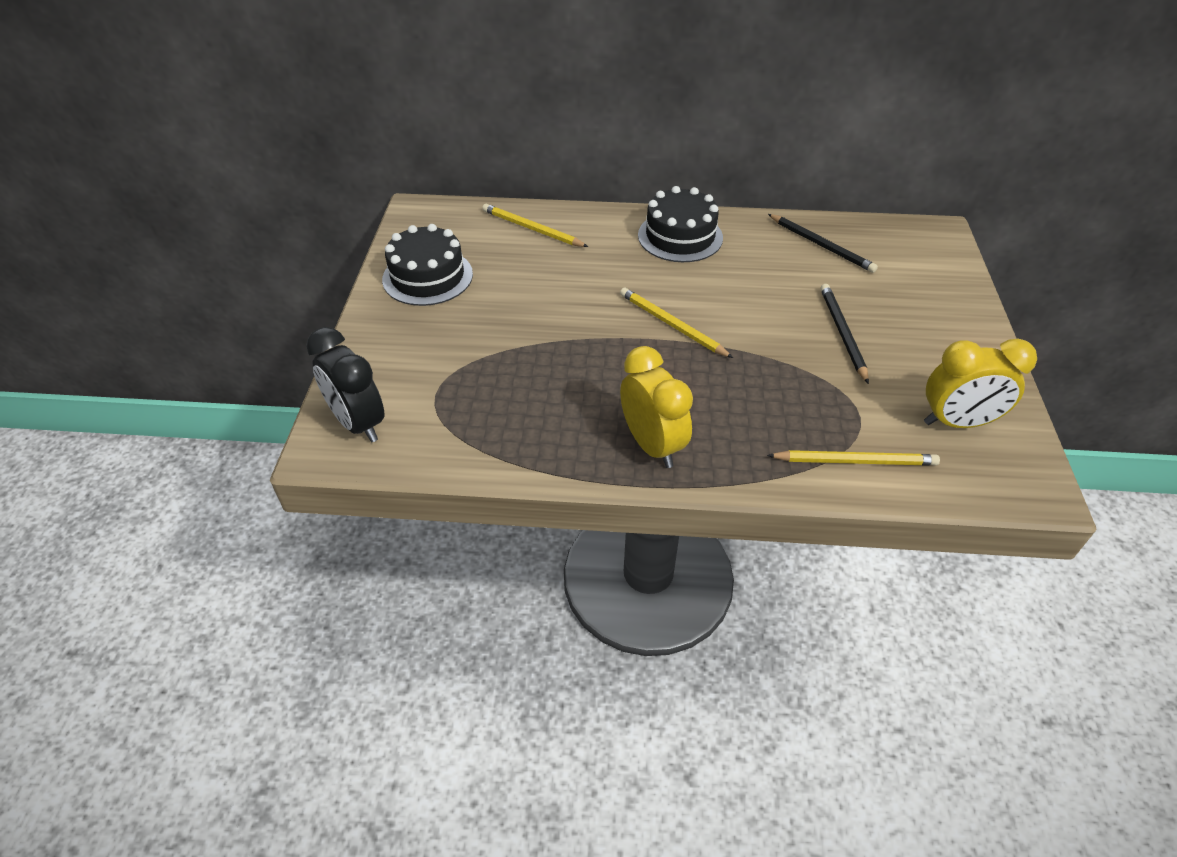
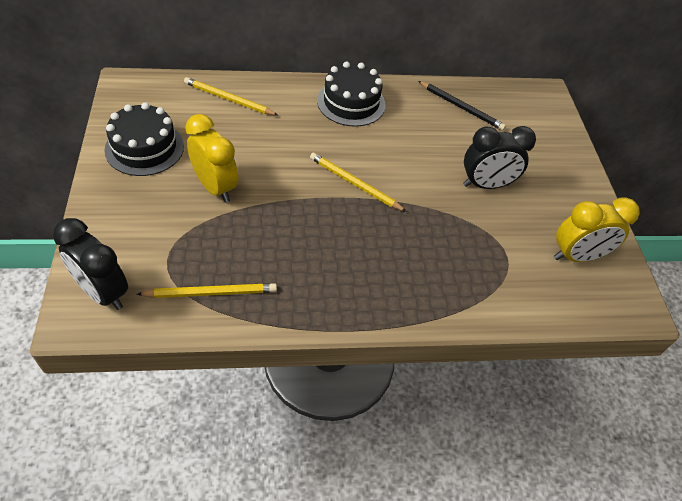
camera: 15 degrees left, 5 degrees up
yellow clock [620,346,693,468] -> yellow clock moved to [185,114,239,203]
yellow pencil [767,450,940,466] -> yellow pencil moved to [136,283,277,298]
black pencil [820,284,869,384] -> black clock [463,126,536,189]

